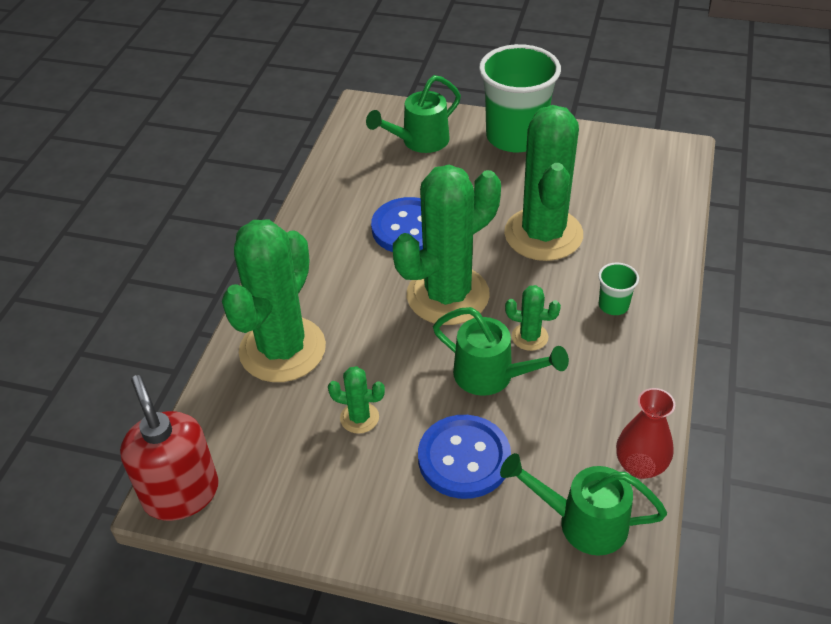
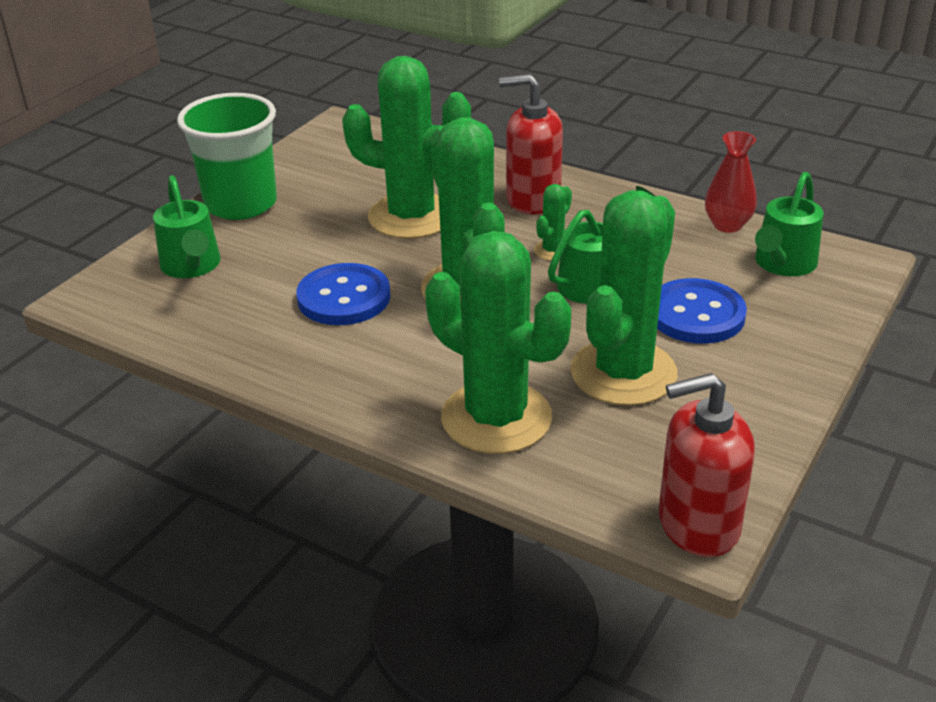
camera: 75 degrees left, 10 degrees down
green cactus [328,366,385,434] -> green cactus [570,190,678,406], size x2.36
green cup [598,263,639,315] -> red soap dispenser [499,74,563,214]

